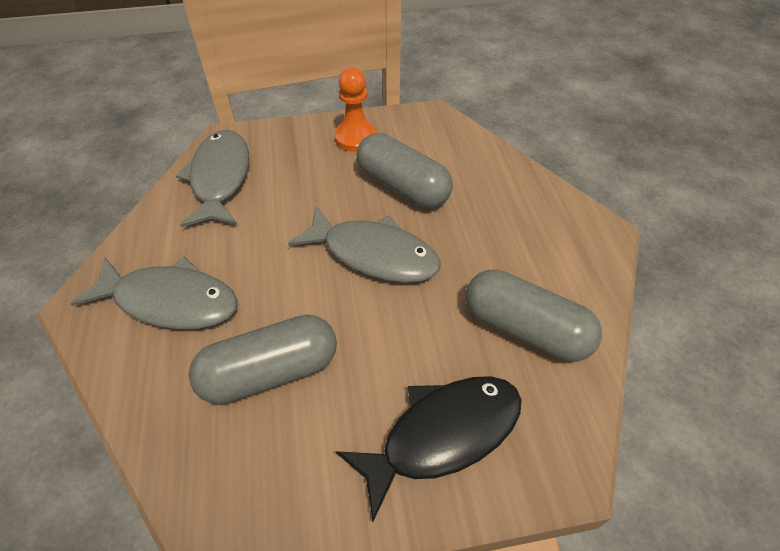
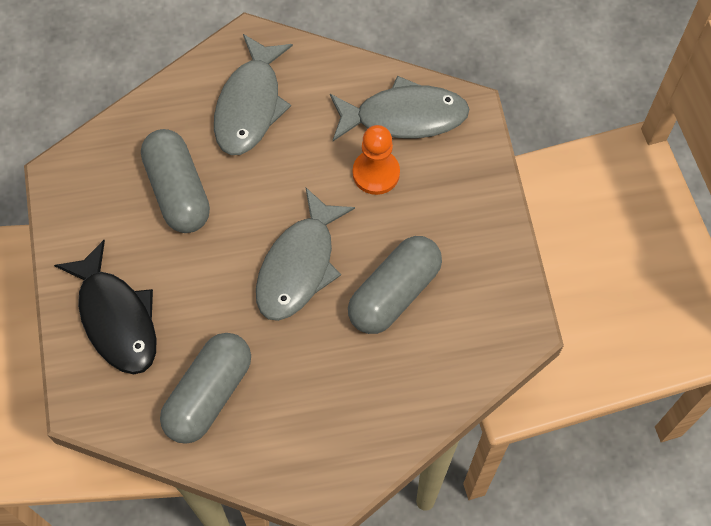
camera: 90 degrees right, 15 degrees up
orange pawn [334,68,376,152] -> orange pawn moved to [353,125,400,195]

